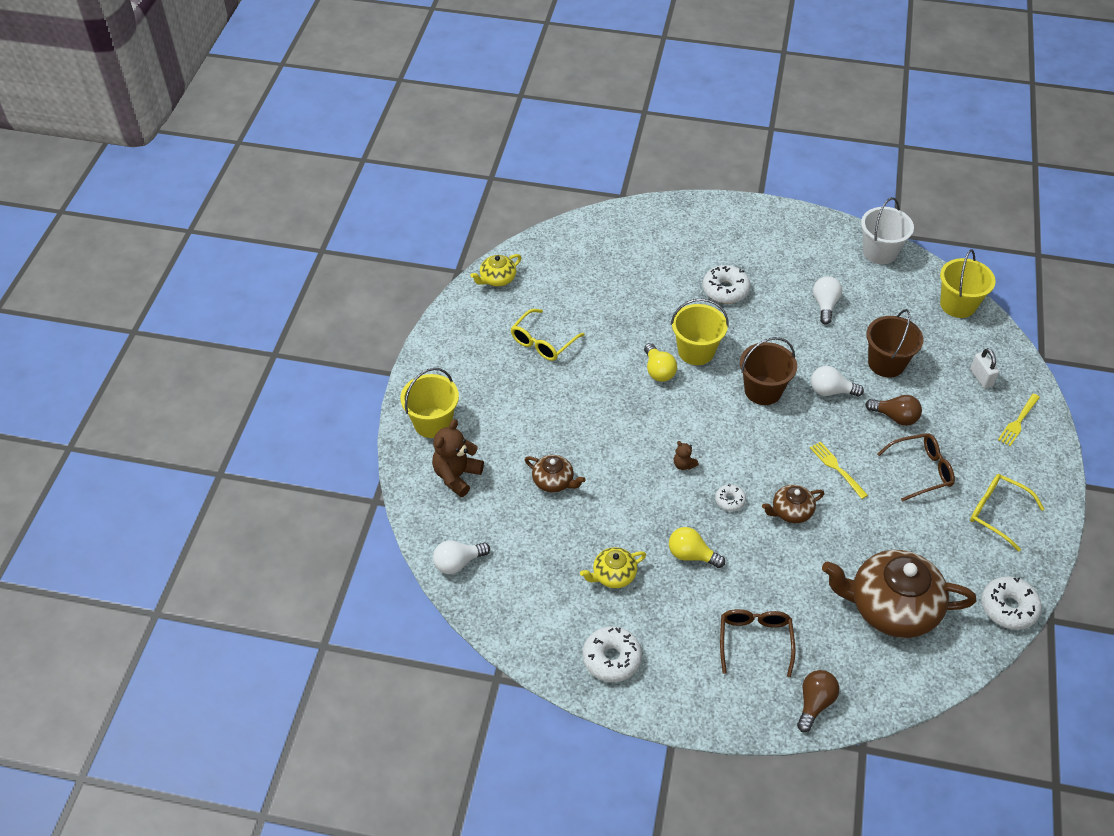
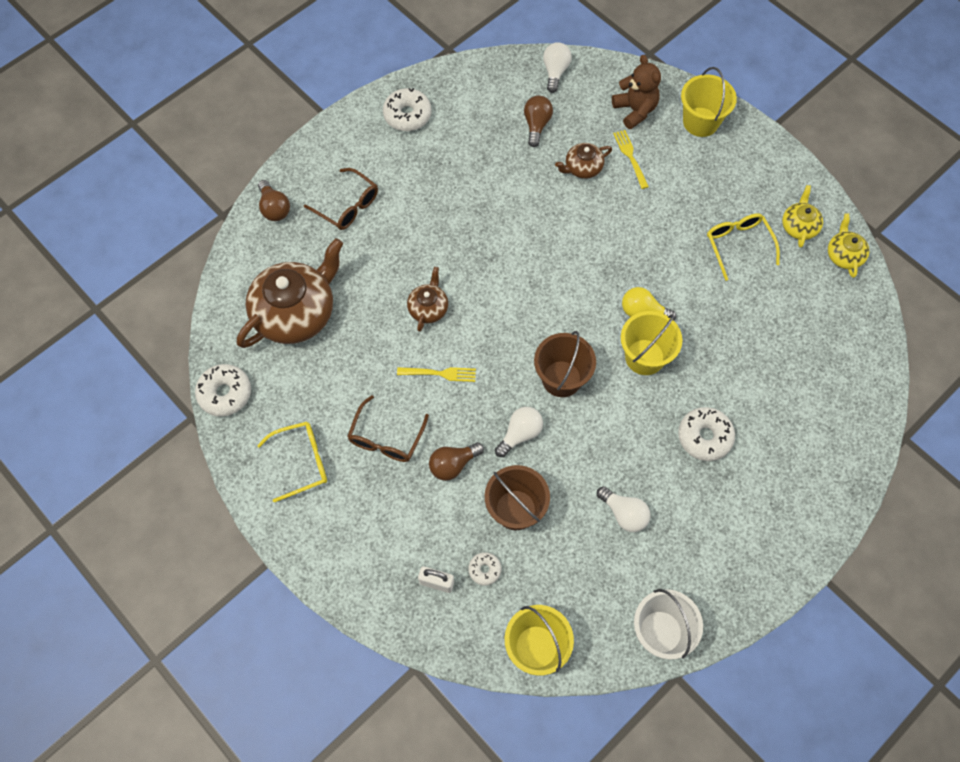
camera: 125 degrees right, 15 degrees up
yellow teapot [580,547,646,588] -> yellow teapot moved to [782,185,823,248]
yellow light bulb [669,527,725,568] -> none
brown teddy bear [674,441,699,470] -> none
white donut [715,484,746,511] -> white donut moved to [468,552,502,586]
yellow fork [998,394,1040,446] -> yellow fork moved to [613,130,649,189]
none -> brown light bulb [524,96,553,147]

